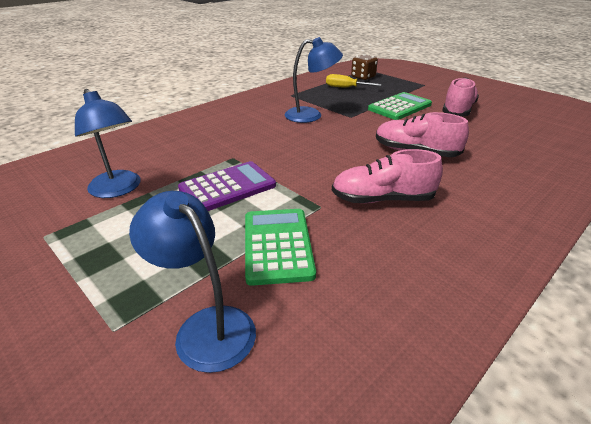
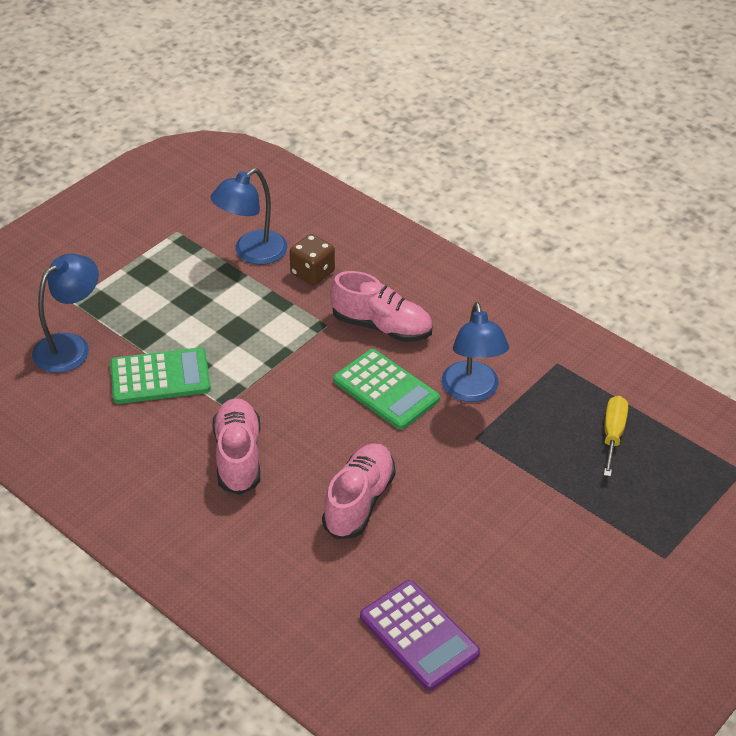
camera: 85 degrees right, 10 degrees up
purple calculator [178,161,276,211] -> purple calculator moved to [360,580,480,690]
brown dice [351,54,378,80] -> brown dice moved to [290,234,335,285]
green calculator [368,92,432,120] -> green calculator moved to [333,349,440,430]
pink shoe [442,78,479,116] -> pink shoe moved to [330,271,433,342]

